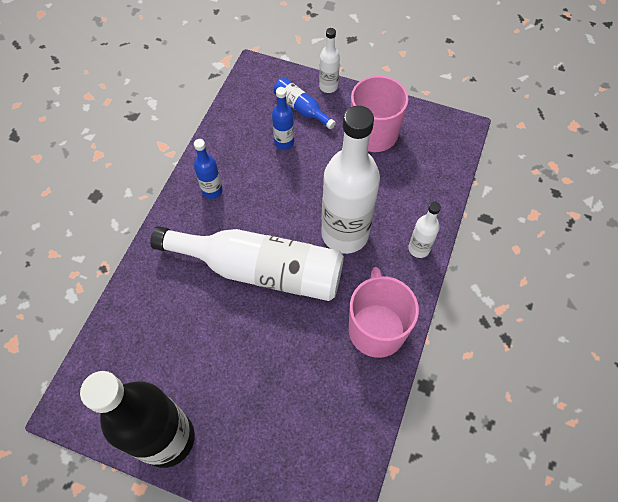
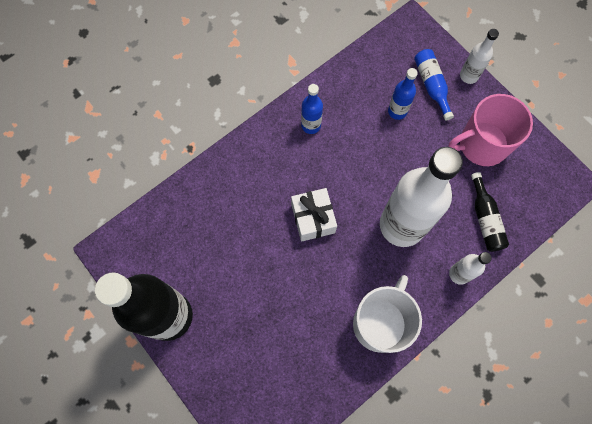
camera: 30 degrees right, 10 degrees up
white bottle [150,226,344,301] -> white gift [291,188,337,242]
pink mug [349,267,419,358] -> white mug [353,275,422,353]
none -> black bottle [471,172,509,252]

